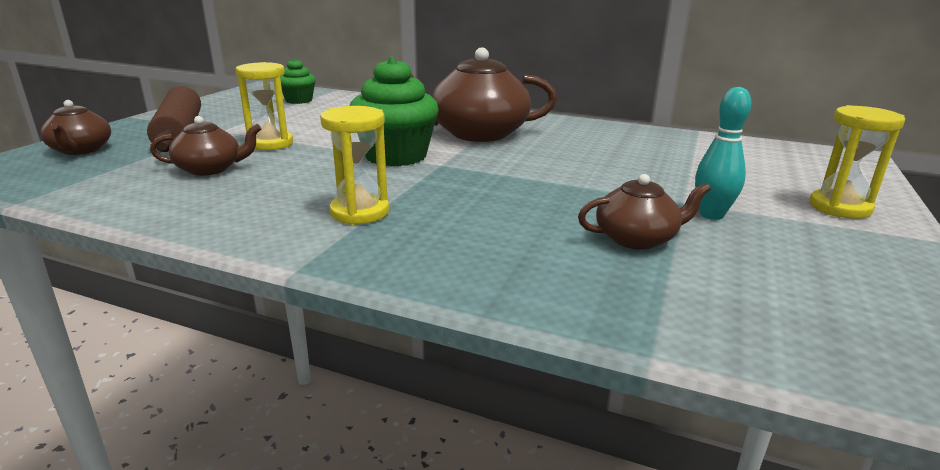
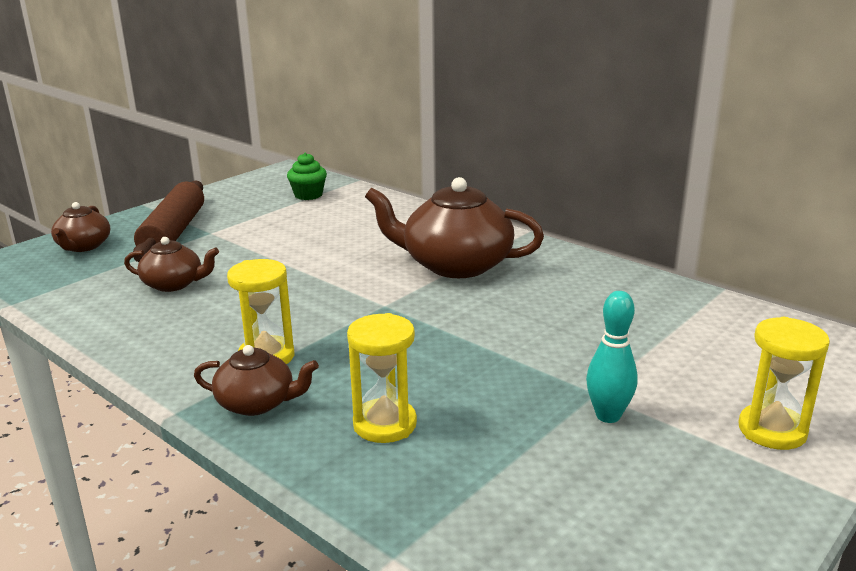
camera: 20 degrees right, 0 degrees up
yellow hourglass [235,62,293,150] -> yellow hourglass moved to [347,313,417,443]
green cupcake [350,56,439,167] -> none
brown teapot [578,174,711,250] -> brown teapot moved to [194,345,319,416]

